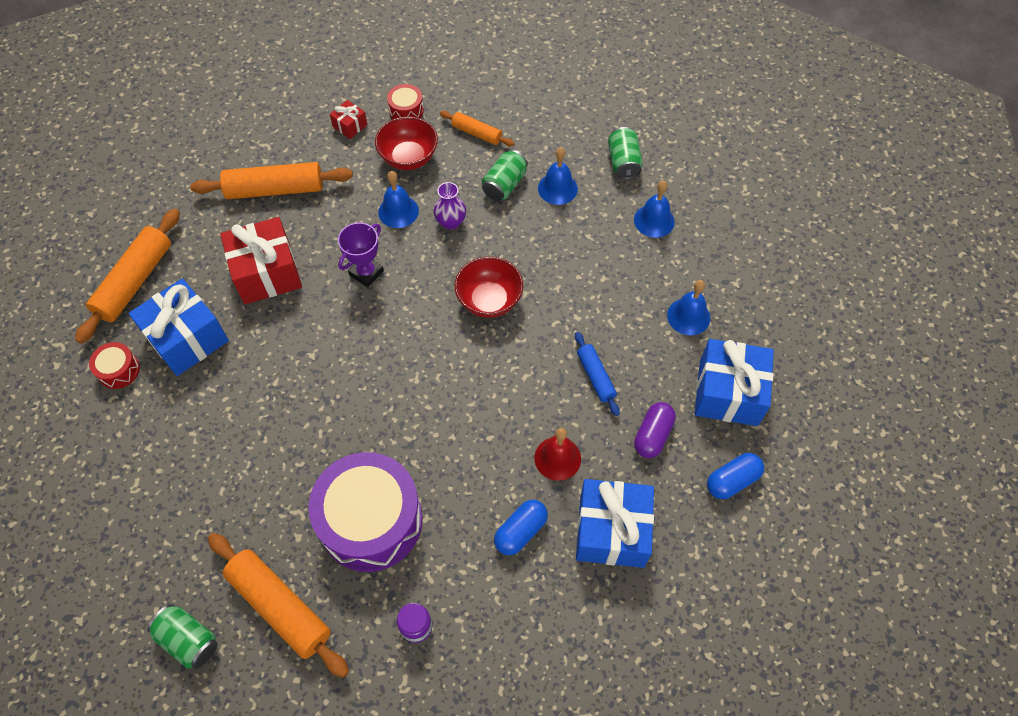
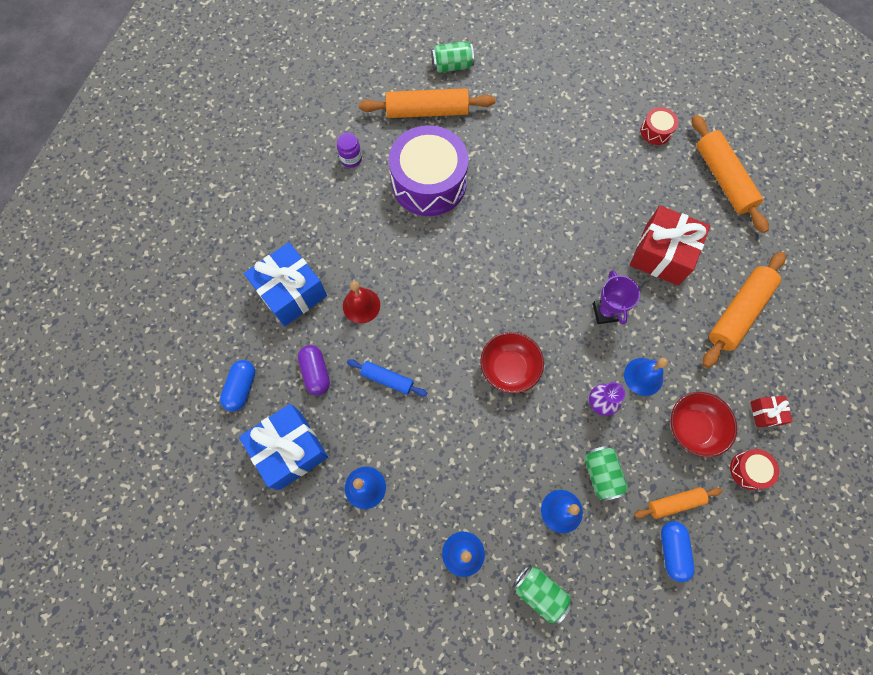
camera: 135 degrees right, 10 degrees up
blue gift [129,278,229,376] -> none
blue capsule [494,500,548,555] -> blue capsule moved to [661,521,695,582]

